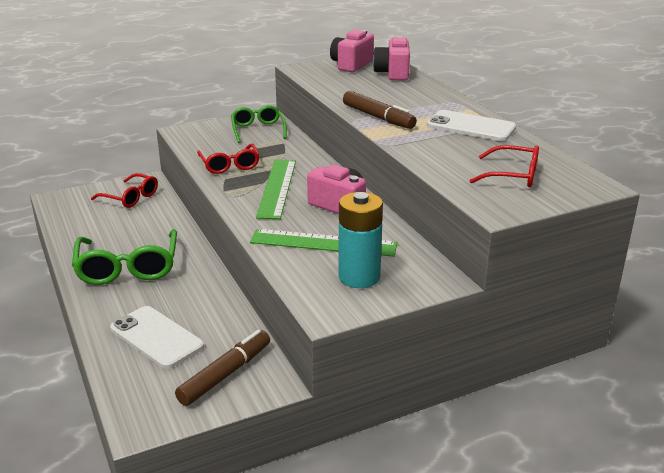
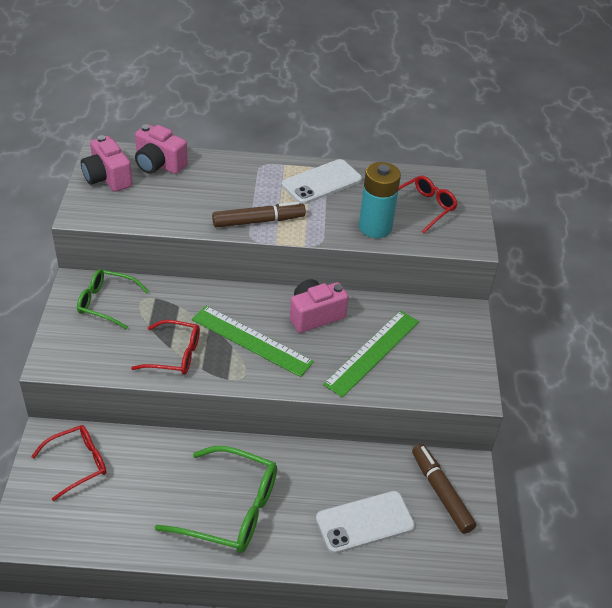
camera: 65 degrees left, 15 degrees up
turquoise battery [338,192,383,288] -> turquoise battery moved to [359,162,401,238]

